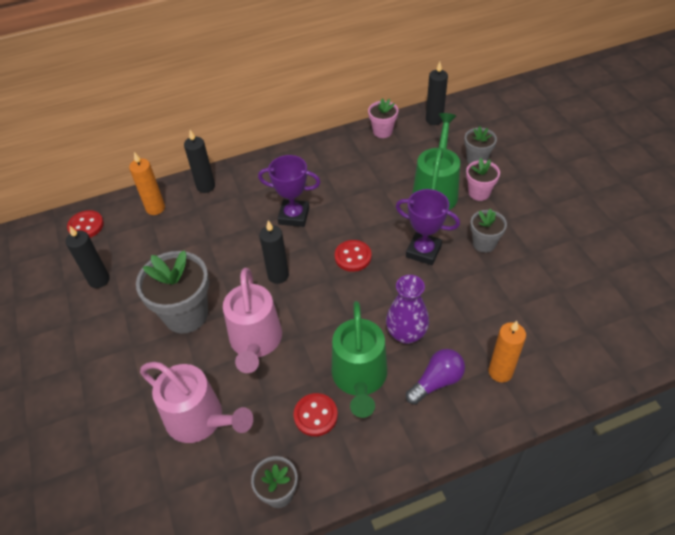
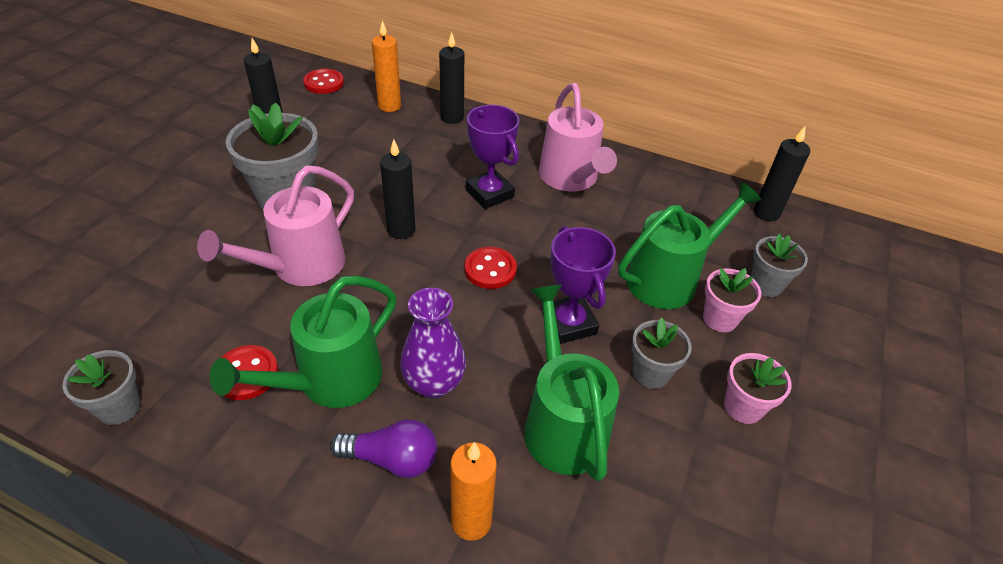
camera: 40 degrees right, 5 degrees down
pink watering can [140,362,253,443] -> pink watering can moved to [539,83,617,192]
pink flower pot [368,98,398,138] -> pink flower pot moved to [724,353,791,424]
none -> green watering can [524,284,619,481]

